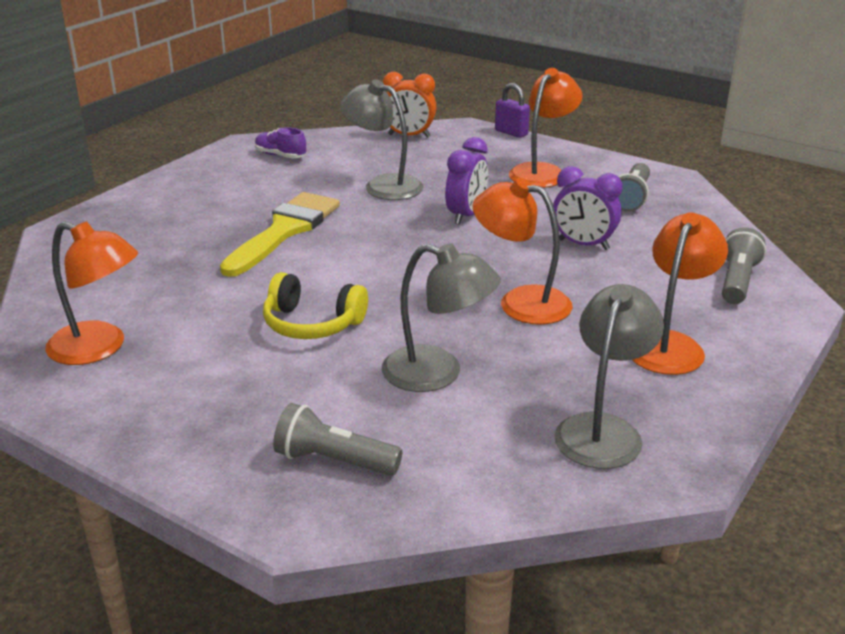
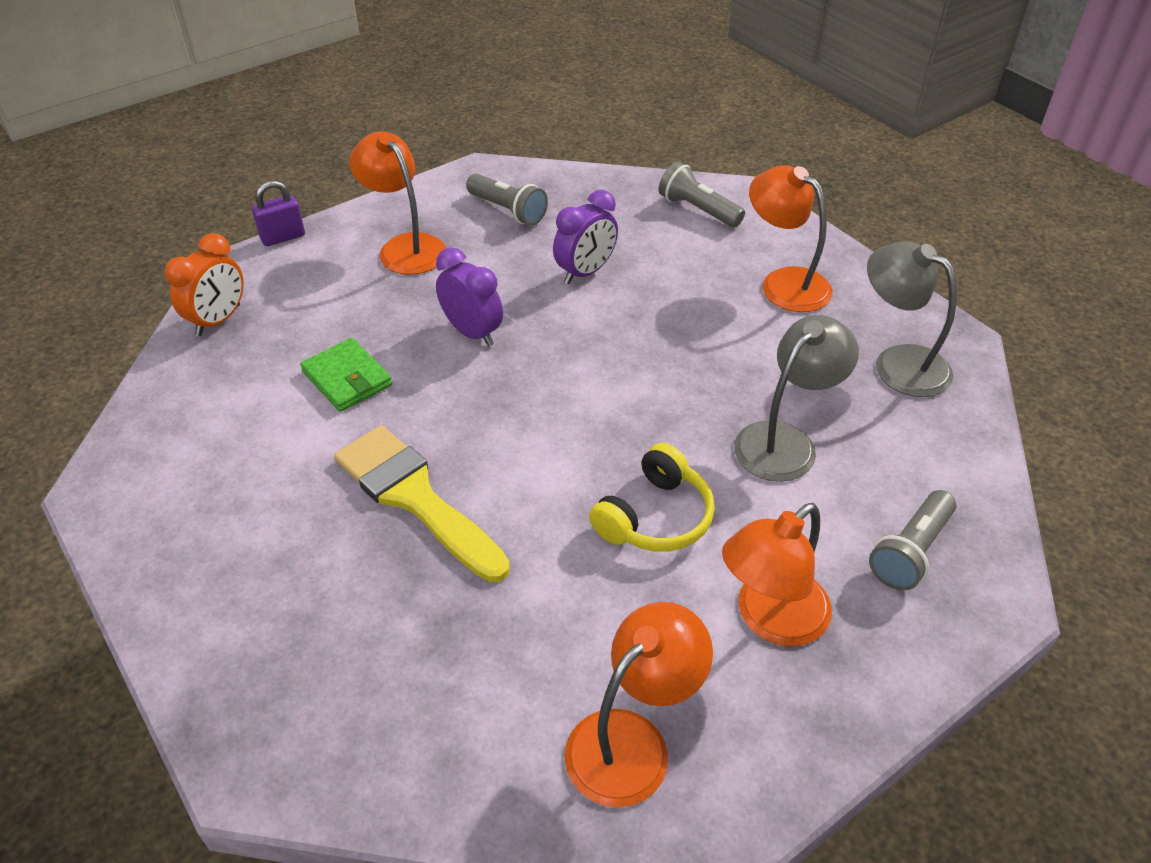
camera: 70 degrees left, 15 degrees up
purple shoe [255,127,306,158] -> none
grey lamp [340,79,424,200] -> green wallet [300,338,392,412]
orange lamp [472,178,573,325] -> orange lamp moved to [722,503,832,646]

